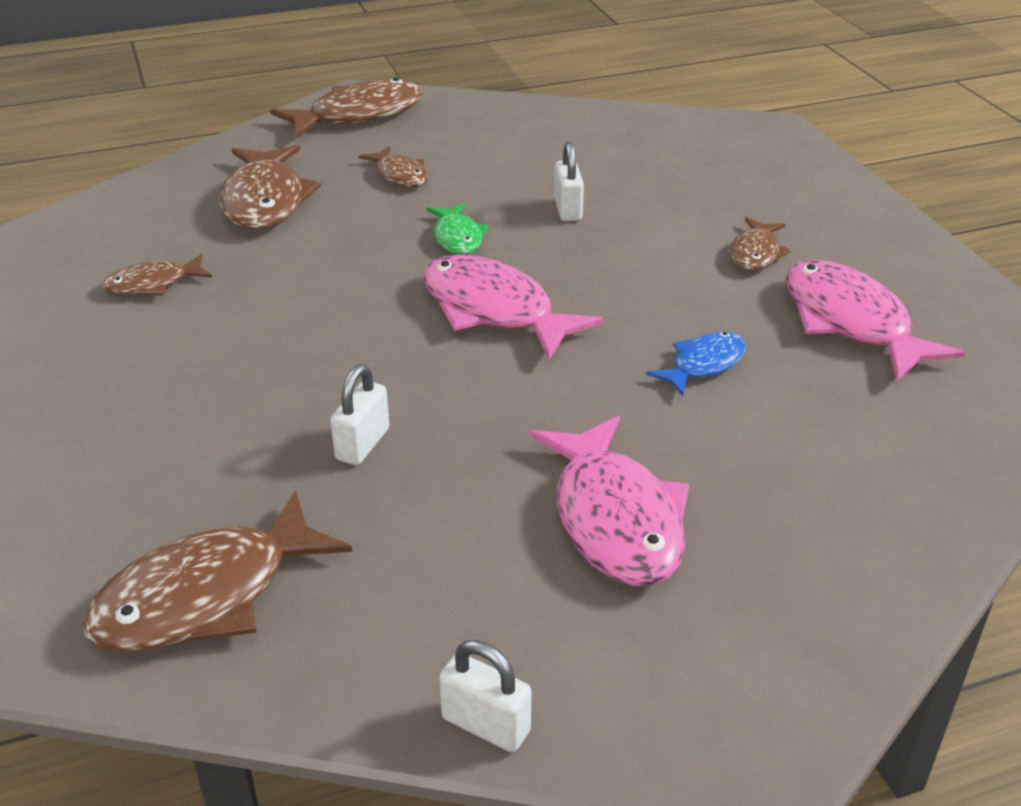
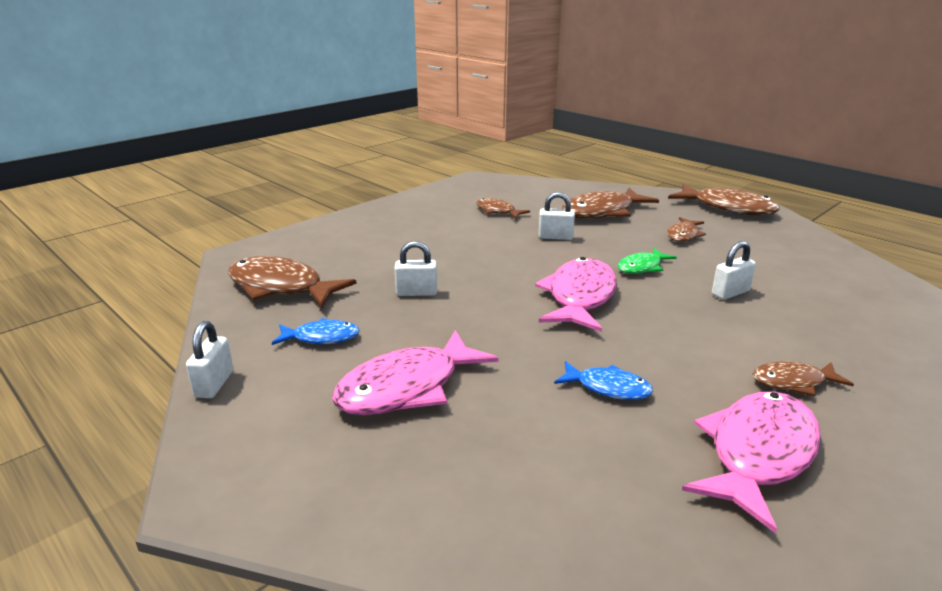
camera: 65 degrees right, 10 degrees down
none -> blue fish [272,318,360,345]
none -> white padlock [538,192,575,240]

